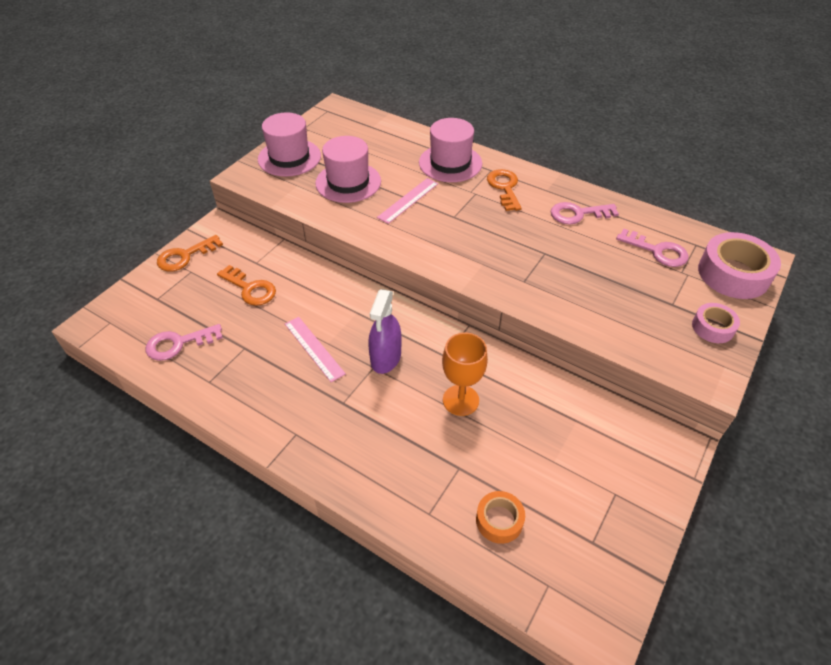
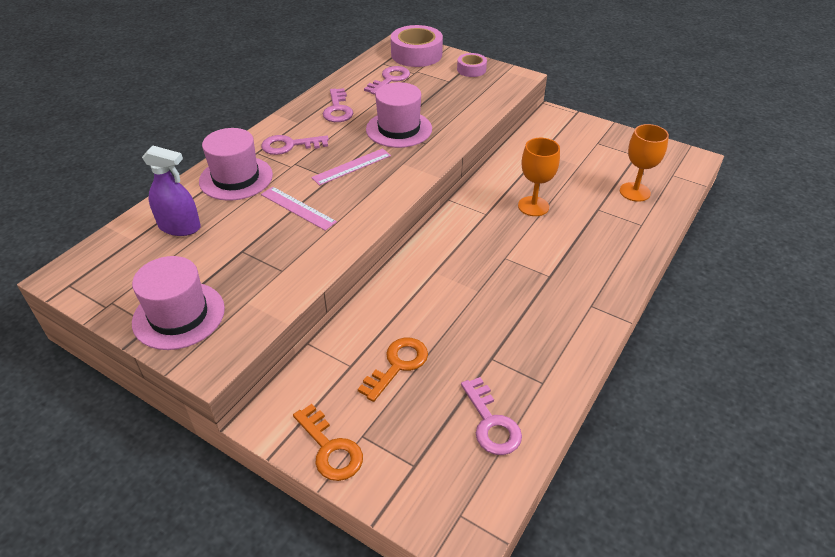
camera: 90 degrees left, 5 degrees down
pink ruler [285,317,346,382] -> pink ruler moved to [311,148,391,186]
pink hat [315,136,381,203] -> pink hat moved to [366,82,432,148]
purple spray bottle [368,289,402,374] -> purple spray bottle moved to [142,146,201,236]
orange tape [476,491,525,544] -> orange goblet [620,124,669,202]
orange key [487,169,522,211] -> pink key [261,135,329,155]

